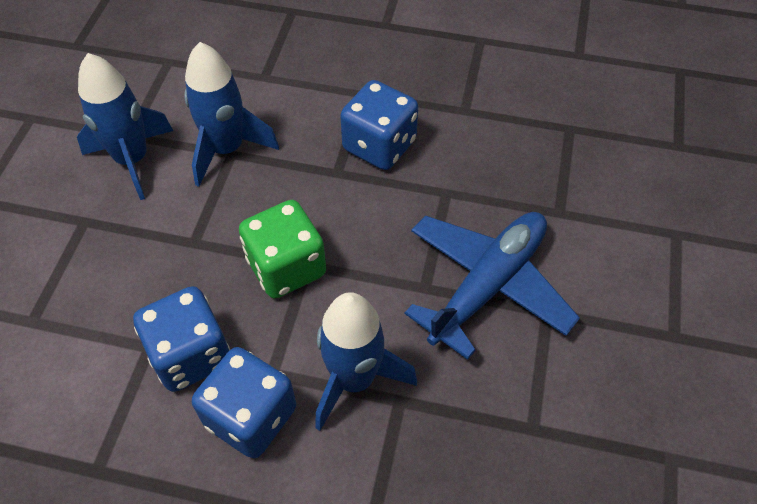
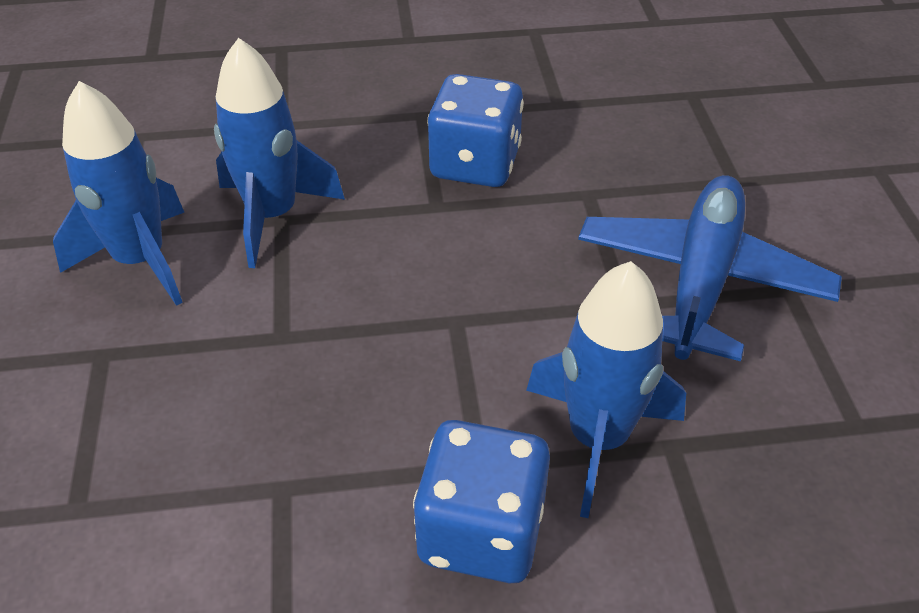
camera: 20 degrees left, 10 degrees down
blue dice [133,286,230,392] -> none
green dice [239,200,326,298] -> none

